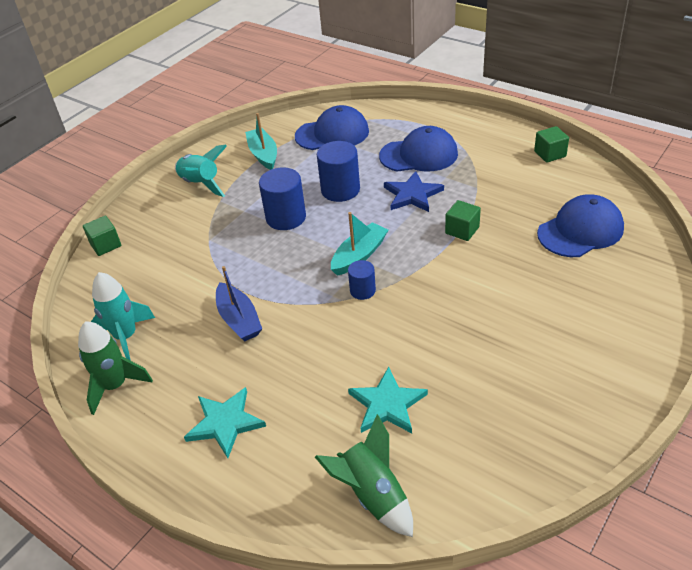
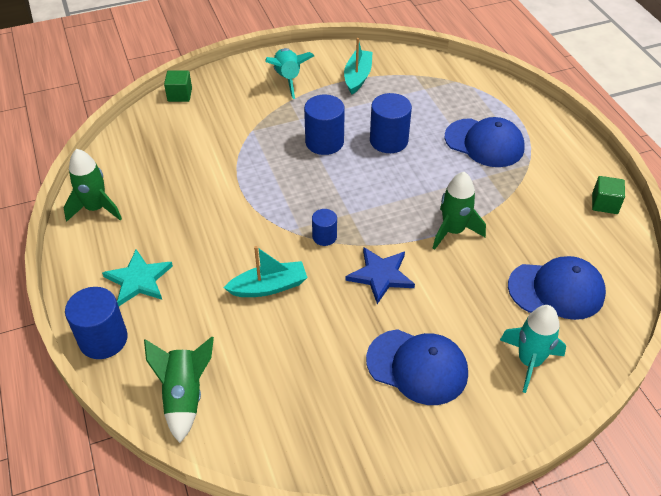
camera: 30 degrees right, 5 degrees up
turquoise rocket [91,272,155,361] -> turquoise rocket moved to [500,305,566,393]
blue boat [216,266,262,341] -> none
blue cap [295,105,369,150] -> blue cap moved to [366,329,468,405]
turquoise boat [331,212,388,276] -> turquoise boat moved to [224,246,308,297]
turquoise star [348,367,428,433] -> none
blue star [384,171,444,212] -> blue star moved to [346,247,415,304]
green cube [445,200,481,241] -> green rocket [433,172,486,250]
none -> blue cylinder [65,287,128,359]

